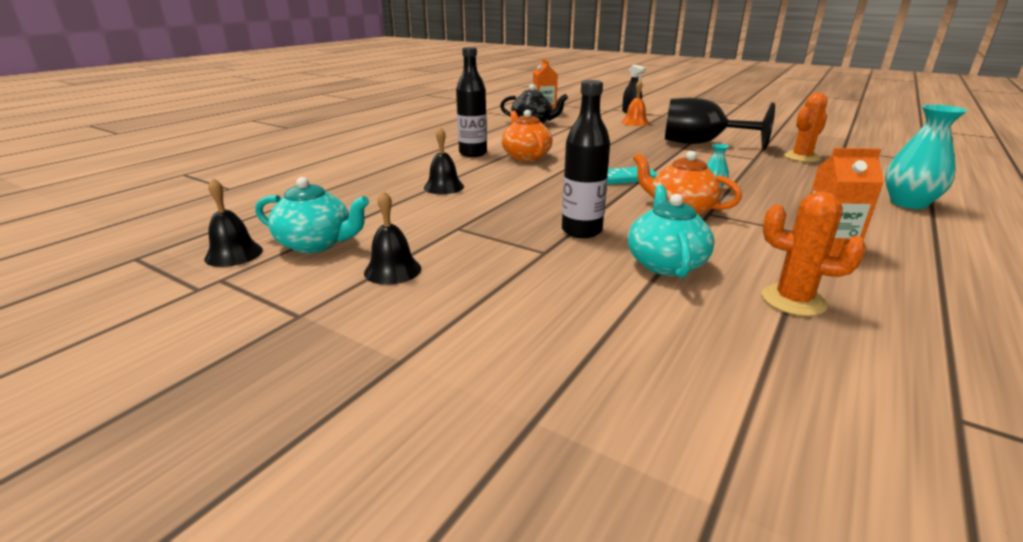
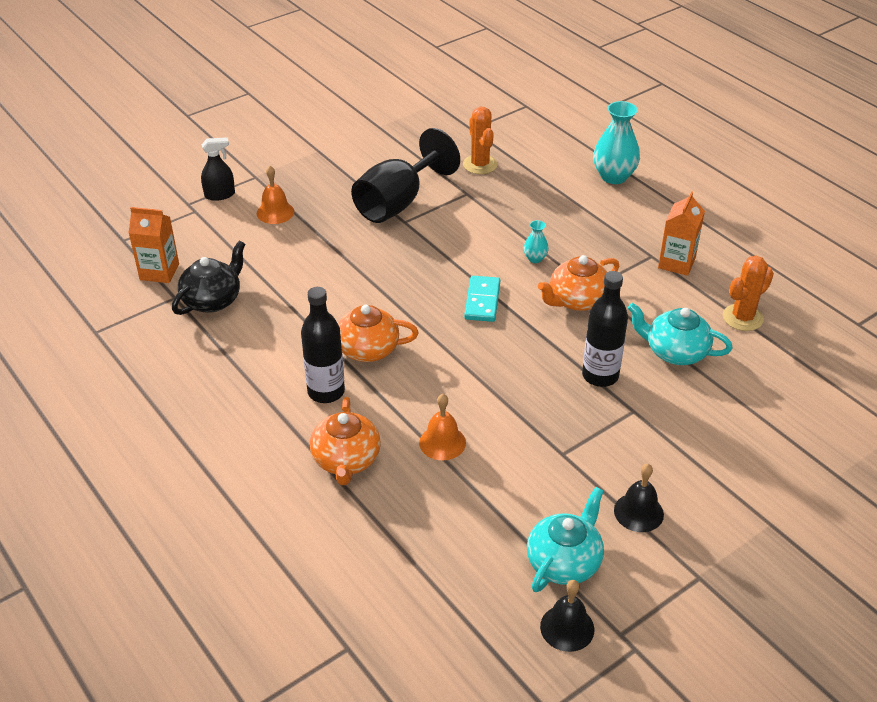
camera: 70 degrees left, 15 degrees up
black bell [424,127,464,194] -> orange bell [419,394,466,460]
none -> orange teapot [310,397,381,485]

